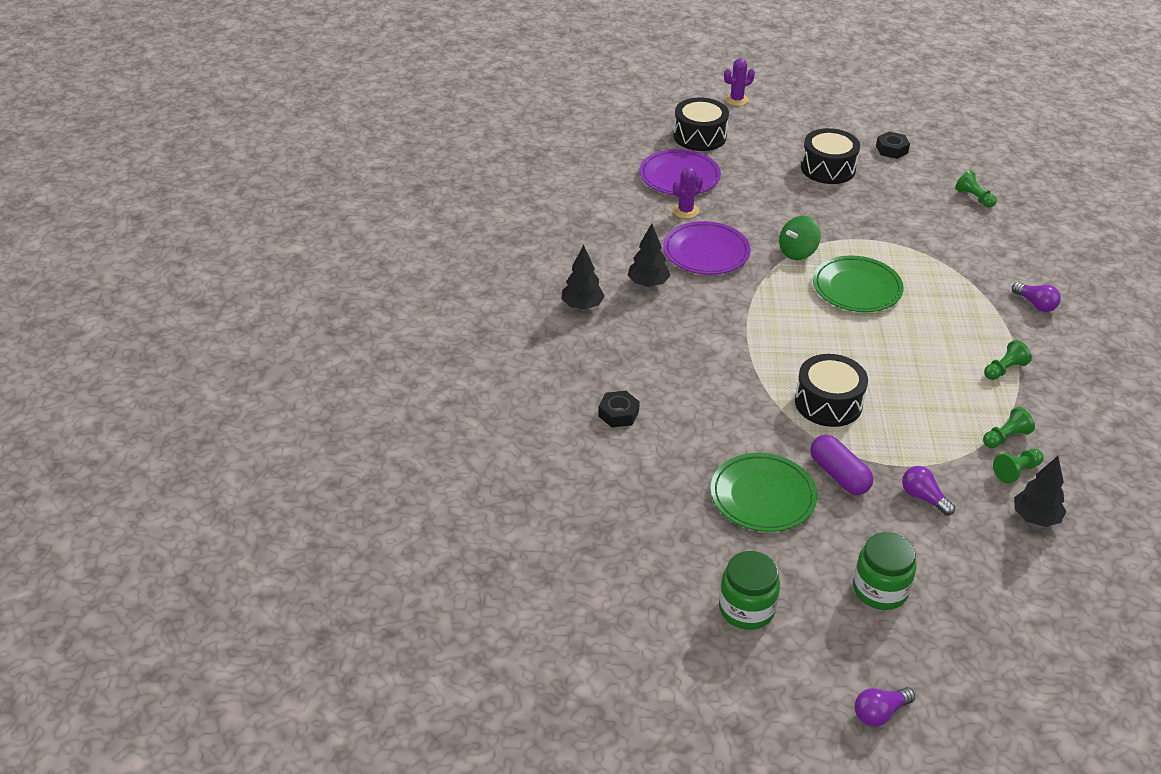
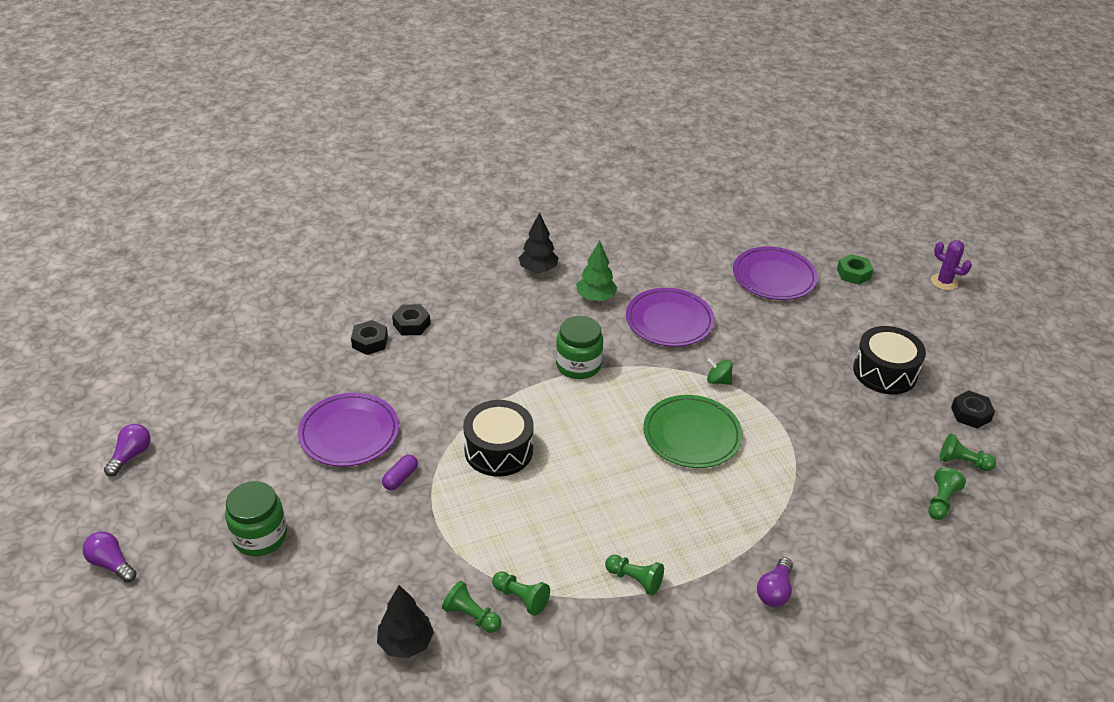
camera: 65 degrees right, 0 degrees up
black tree [628,223,670,287] -> green tree [576,240,617,301]
black drum [673,97,729,151] -> green nut [837,254,874,285]
purple cactus [673,167,703,219] -> none
green plate [710,453,817,532] -> purple plate [298,393,399,467]
green jar [719,551,780,630] -> green jar moved to [556,316,603,379]
green spinning top [779,216,821,260] -> green spinning top [707,358,733,385], size x0.65
purple capsule [810,435,873,495] -> purple capsule [382,454,418,490], size x0.59
purple light bulb [902,466,955,516] -> purple light bulb moved to [104,424,151,477]
none -> black nut [351,320,388,355]
none -> green pawn [940,433,996,471]

